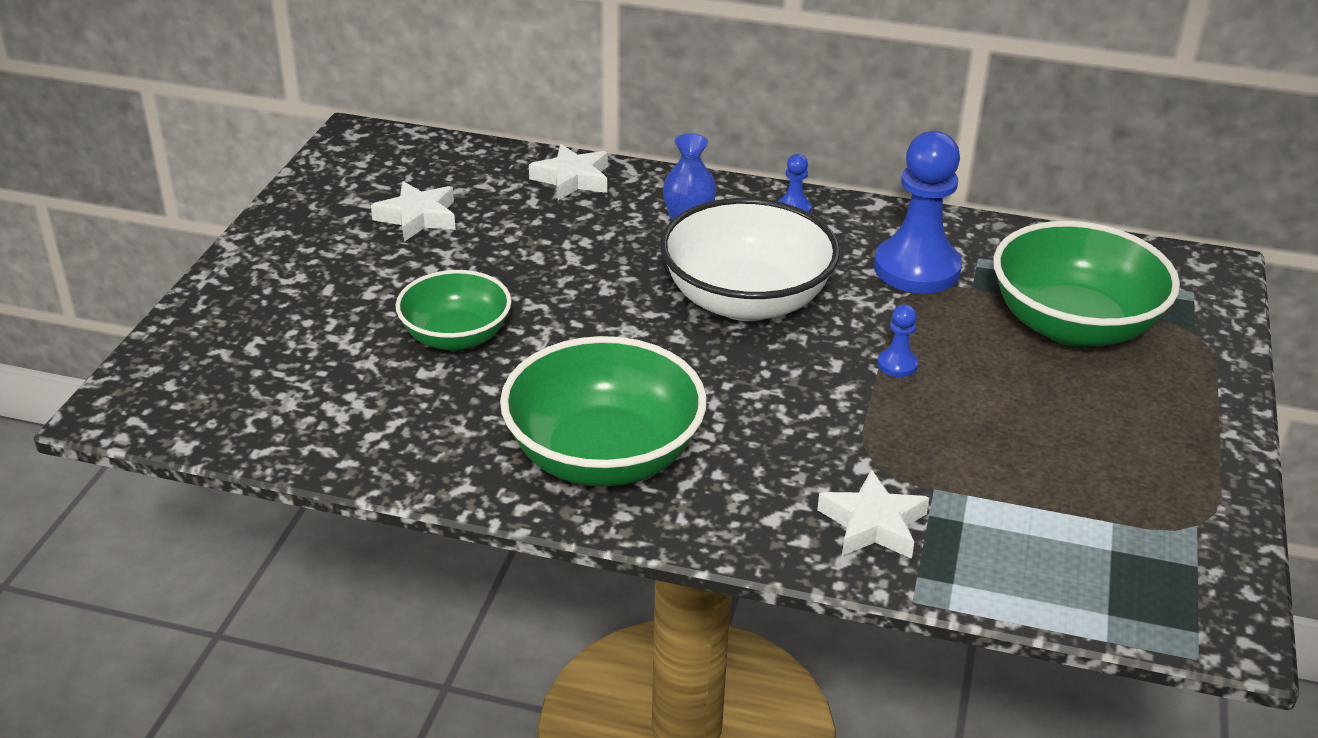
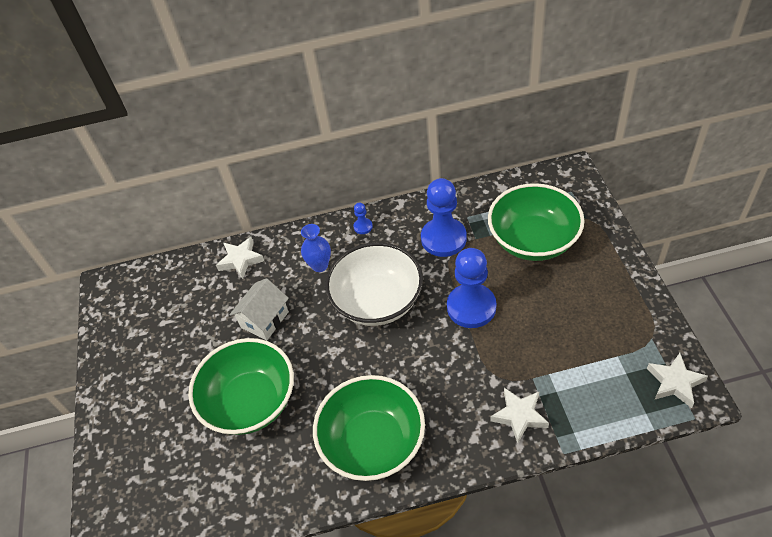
camera: 20 degrees left, 15 degrees up
white star [371,181,456,242] -> white star moved to [647,353,708,408]
green bowl [396,270,511,351] -> green bowl [188,338,294,435], size x1.61
blue pawn [877,304,918,377] -> blue pawn [447,248,496,328], size x2.33
none -> white house [229,278,289,340]

